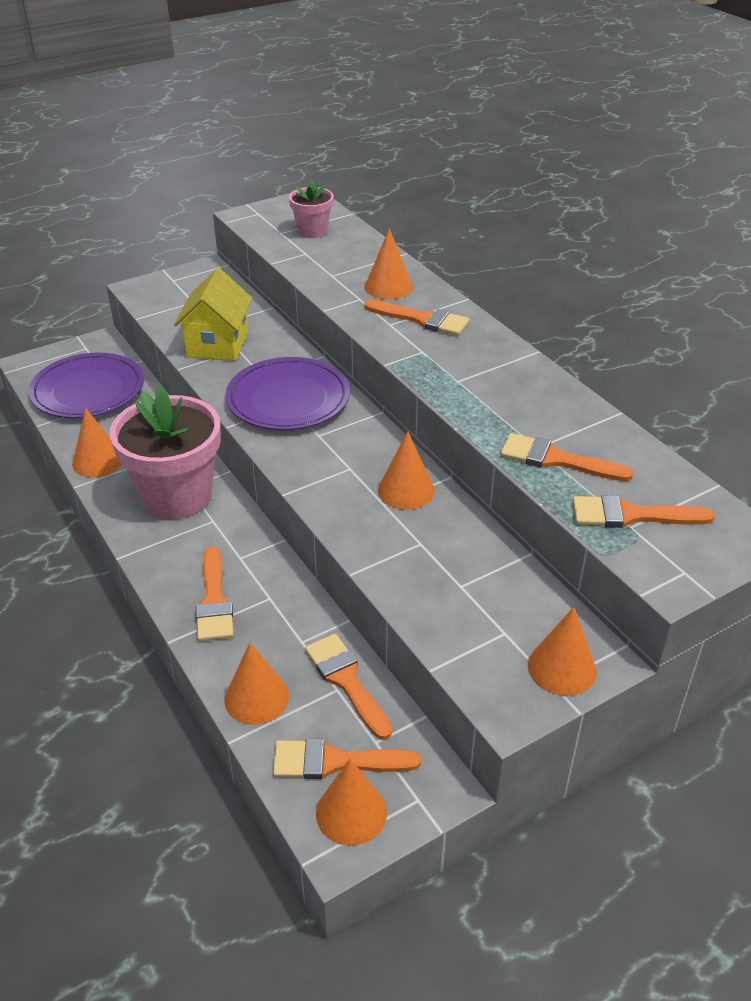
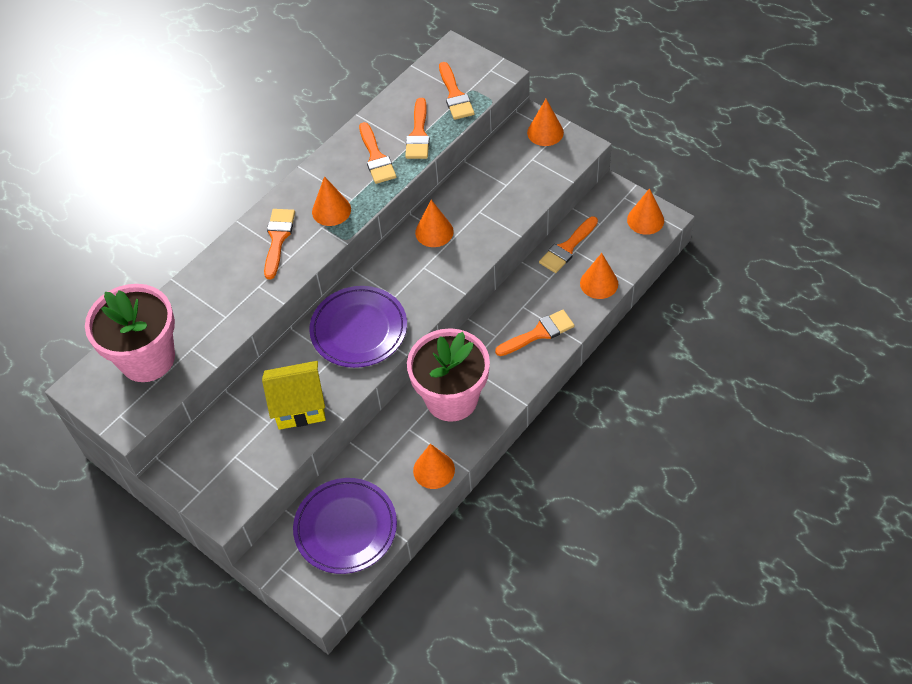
camera: 105 degrees left, 15 degrees up
orange brush [273,739,421,779] -> orange brush moved to [359,122,396,184]
pink flower pot [289,179,334,238] -> pink flower pot [85,284,175,382], size x1.98
orange cone [365,229,413,300] -> orange cone moved to [312,176,351,226]

